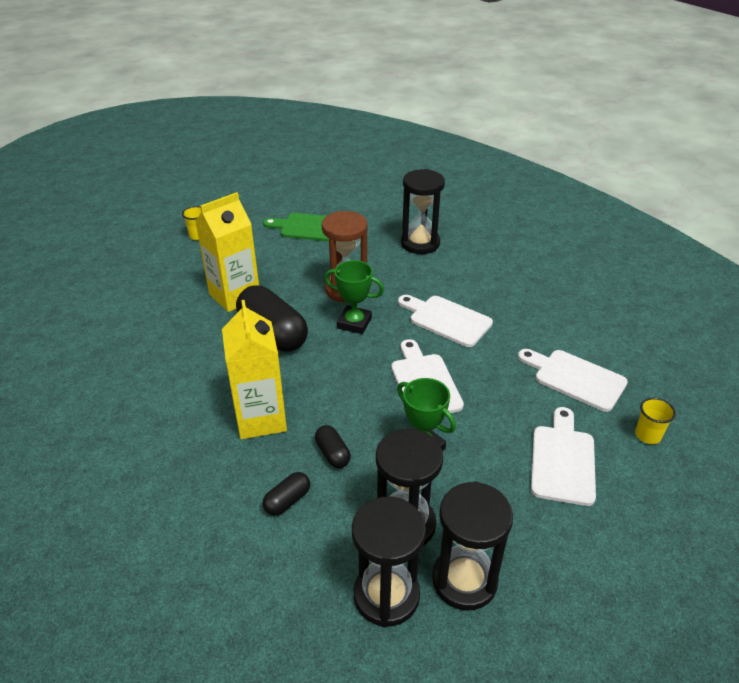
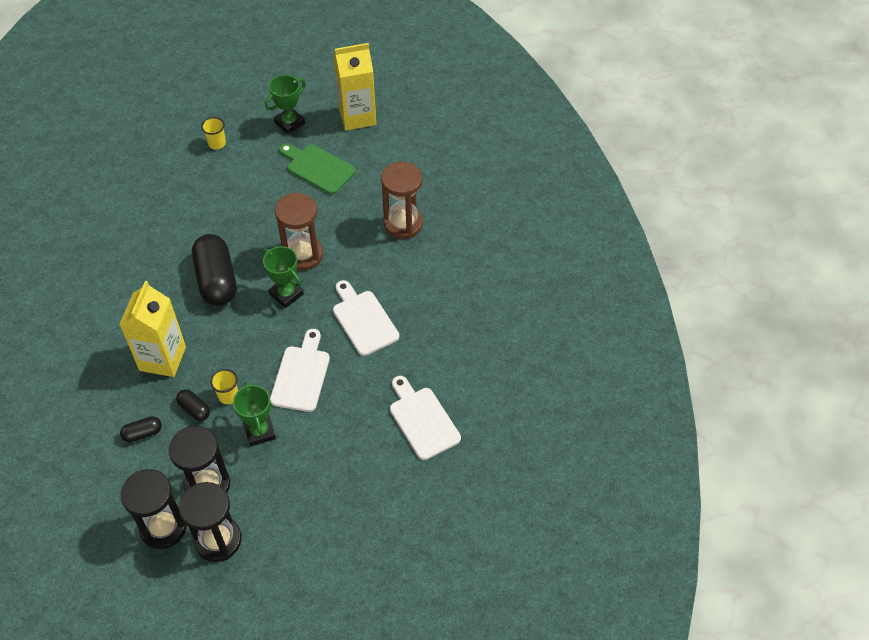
camera: 25 degrees right, 15 degrees up
yellow carton [195,192,259,312] -> yellow carton moved to [333,43,376,131]
black capsule [315,425,351,468] -> black capsule turned 45 degrees counterclockwise [176,389,210,421]
black hourglass [401,169,445,254] -> brown hourglass [381,162,423,239]
white cutting board [531,407,596,506] -> none
yellow cup [635,398,676,444] -> yellow cup moved to [210,369,238,404]
none -> green trophy [265,75,306,134]

